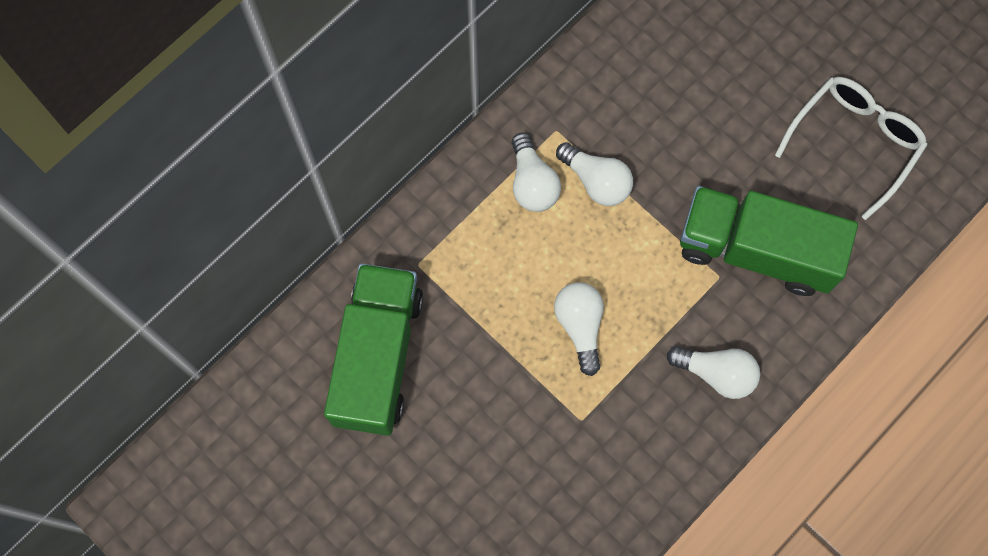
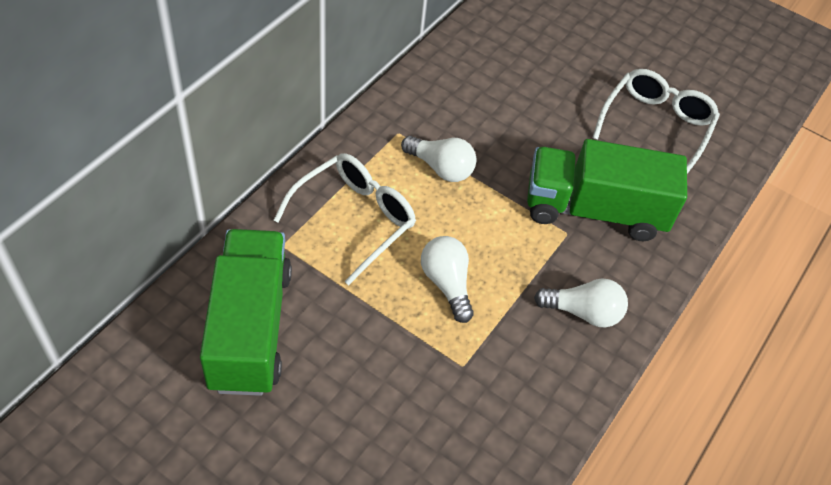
camera: 15 degrees left, 20 degrees down
white light bulb [512,133,561,212] -> none
none -> white glasses [274,153,416,285]

